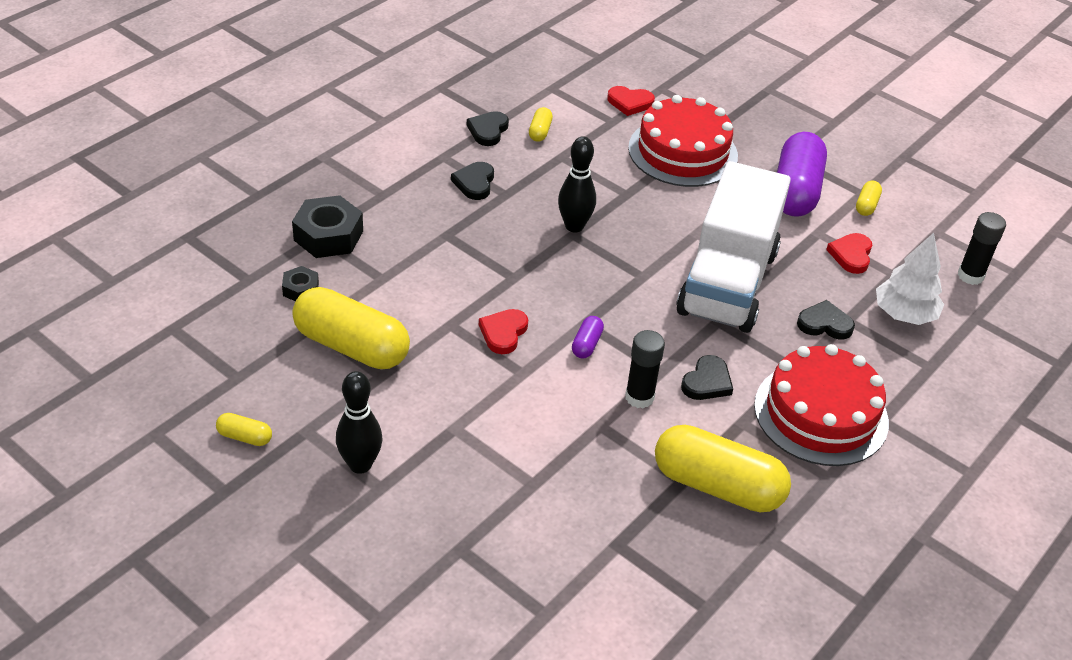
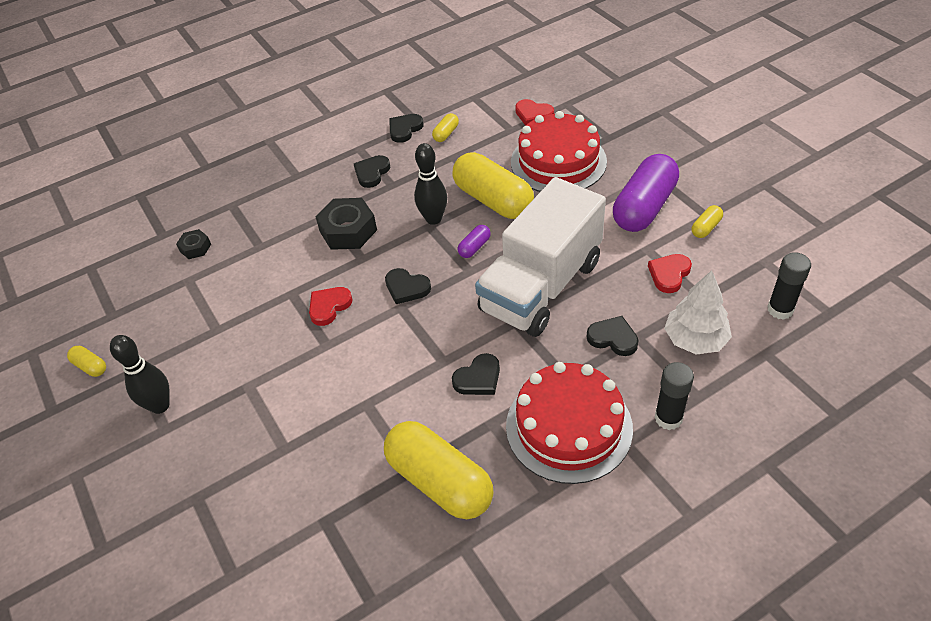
camera: 25 degrees right, 5 degrees up
black nut [292,195,363,258] -> black nut moved to [316,198,377,250]
yellow capsule [292,287,410,369] -> yellow capsule moved to [452,152,534,219]
purple capsule [572,316,604,358] -> purple capsule moved to [457,225,491,258]
black glue stick [625,330,665,408] -> black glue stick moved to [654,362,694,430]
none -> black heart [385,268,431,304]

